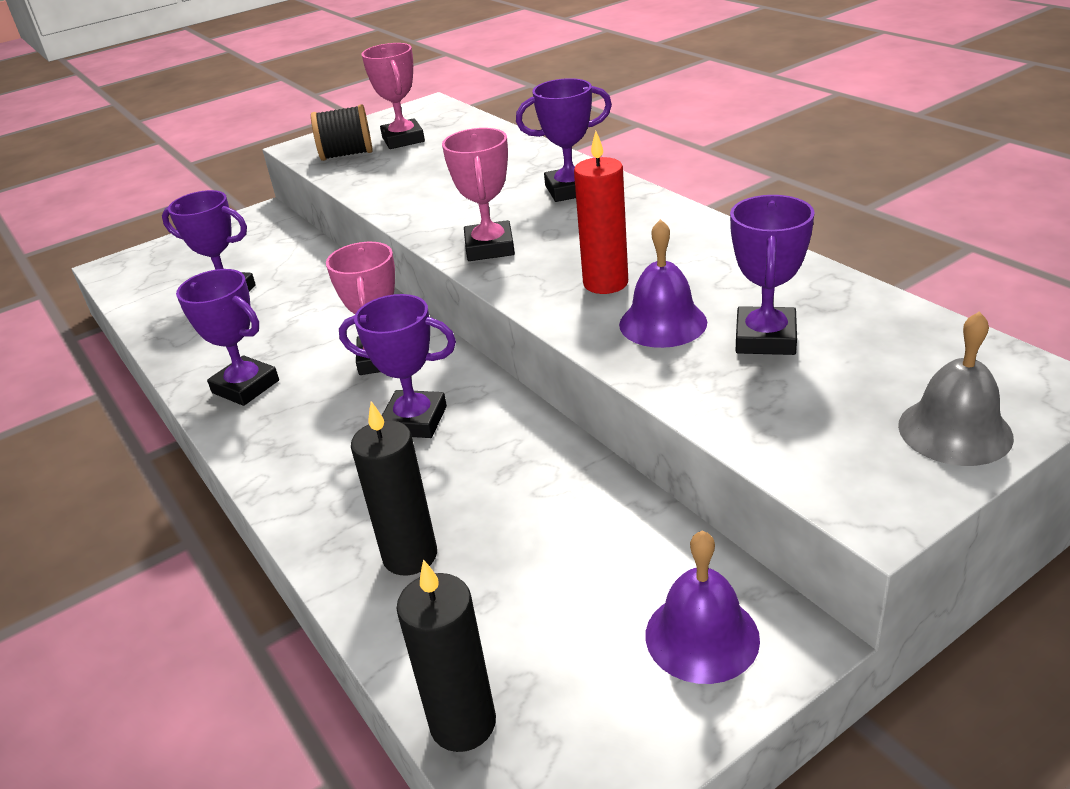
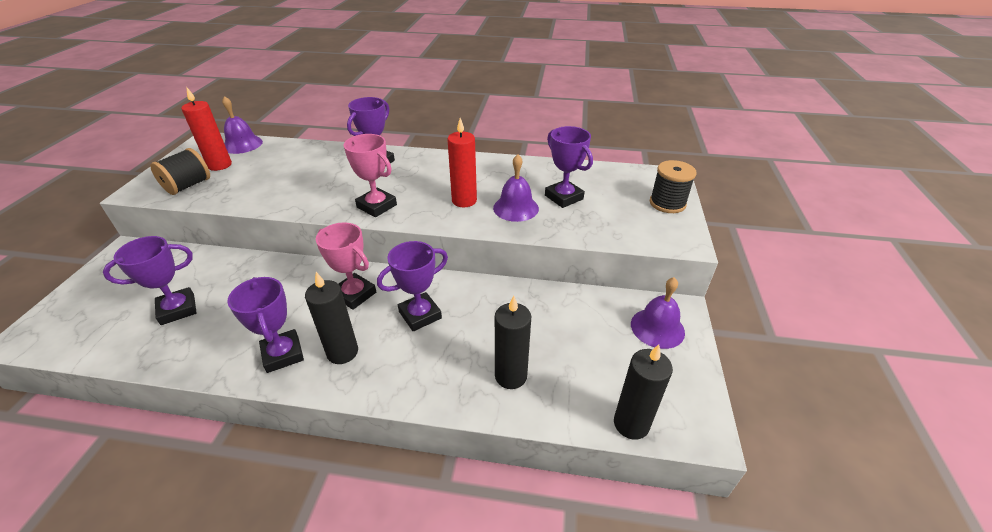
camera: 50 degrees left, 5 degrees up
purple trophy [176,269,279,406] -> purple trophy turned 75 degrees clockwise [227,277,304,373]
pink trophy [362,43,425,149] -> red candle [181,88,232,171]
grey bell [898,311,1014,466] -> black spool [650,160,696,213]
none -> purple bell [222,96,263,154]
none -> black candle [305,272,358,364]

